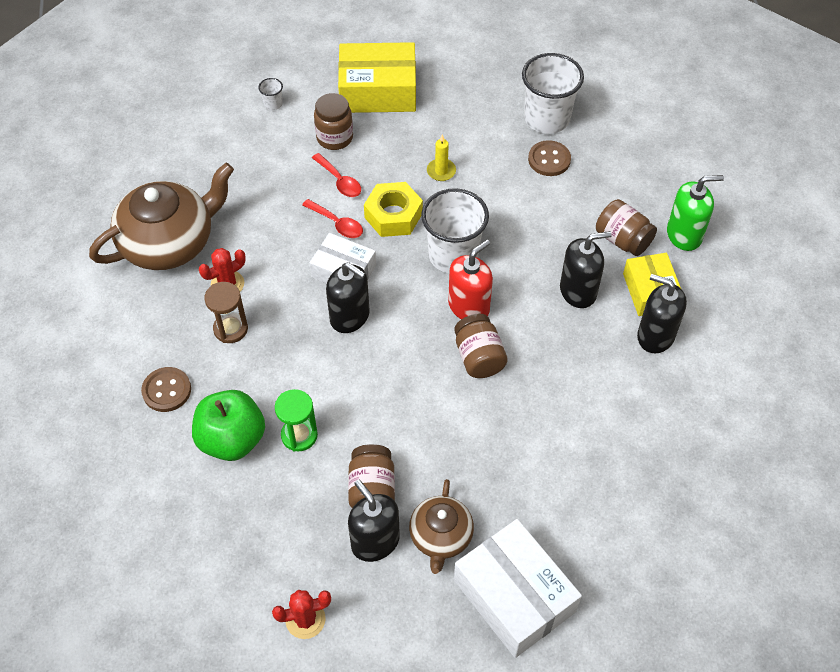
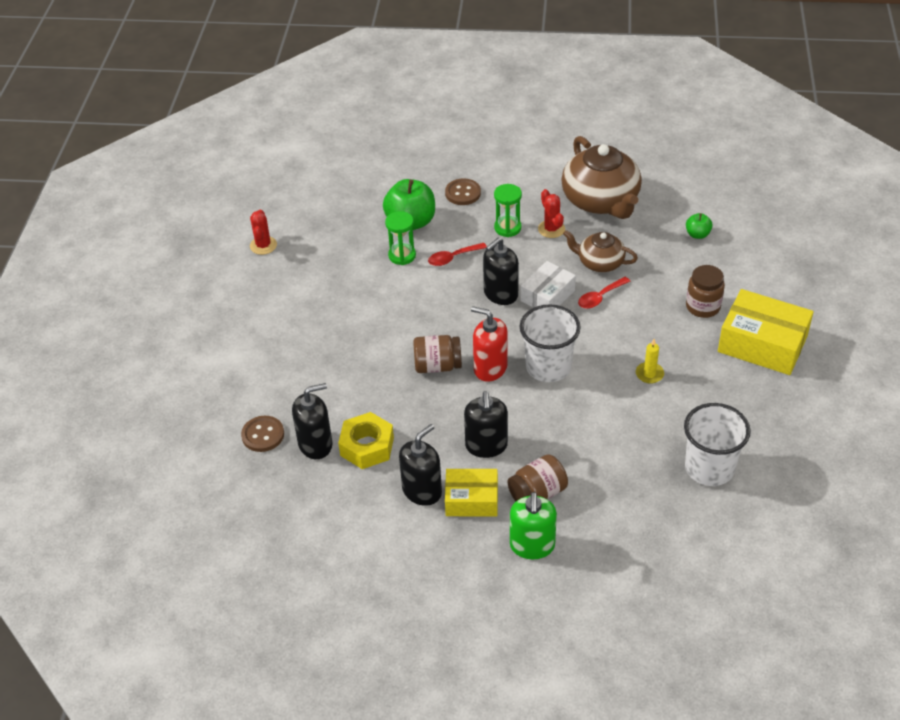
camera: 105 degrees right, 10 degrees down
brown hourglass [204,282,248,343] -> green hourglass [494,184,522,237]
white cup [258,78,283,110] -> none
red spoon [312,153,361,197] -> red spoon moved to [428,243,487,266]
yellow box [338,42,416,113] -> yellow box turned 75 degrees counterclockwise [718,289,814,375]
brown jar [348,444,395,508] -> none
black soap dispenser [348,479,400,562] -> black soap dispenser moved to [292,383,332,459]
yellow nut [364,182,423,237] -> yellow nut moved to [338,412,394,469]
brown teapot [409,479,474,574] -> brown teapot moved to [563,230,638,272]
red soap dispenser [448,240,493,319] -> red soap dispenser turned 150 degrees clockwise [471,306,508,382]
white box [454,519,582,658] -> none
brown button [528,140,571,176] -> brown button moved to [241,416,284,452]
none -> green apple [686,213,713,239]

